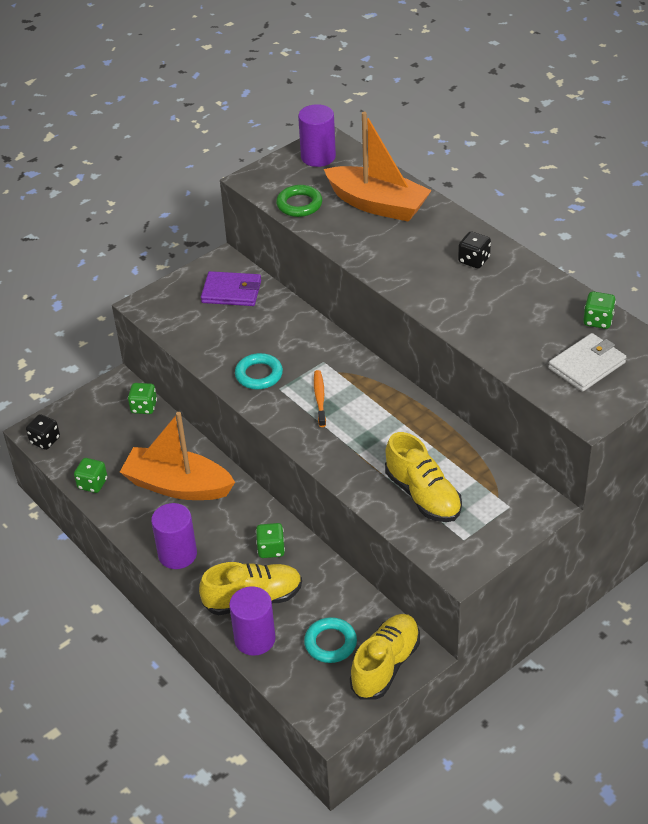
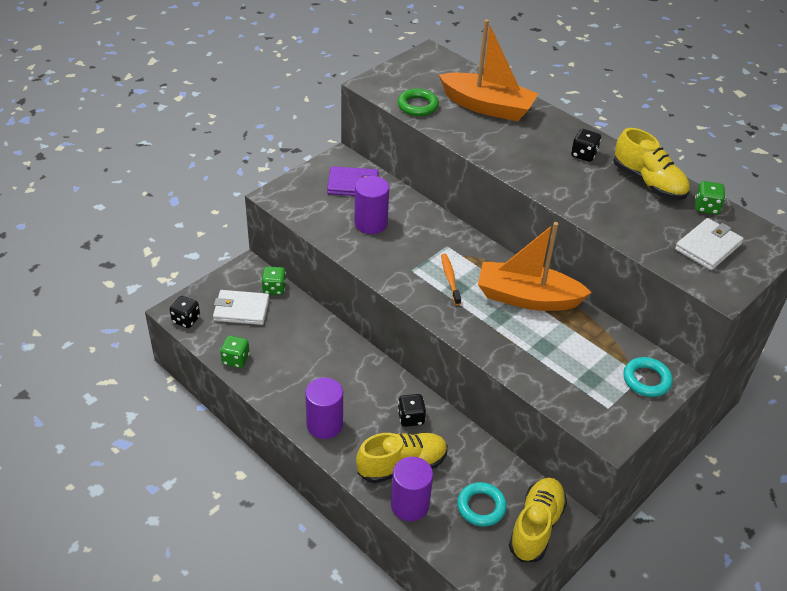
camera: 10 degrees left, 0 degrees up
orange boat [120,412,235,500] -> orange boat moved to [478,222,592,311]
turquoise ring [235,353,283,389] -> turquoise ring moved to [623,357,673,397]
green dice [256,523,285,558] -> black dice [398,394,426,427]
purple cylinder [298,104,336,167] -> purple cylinder moved to [354,176,389,234]
yellow shoe [385,432,462,522] -> yellow shoe moved to [613,128,690,200]
none -> white wallet [213,290,269,325]

